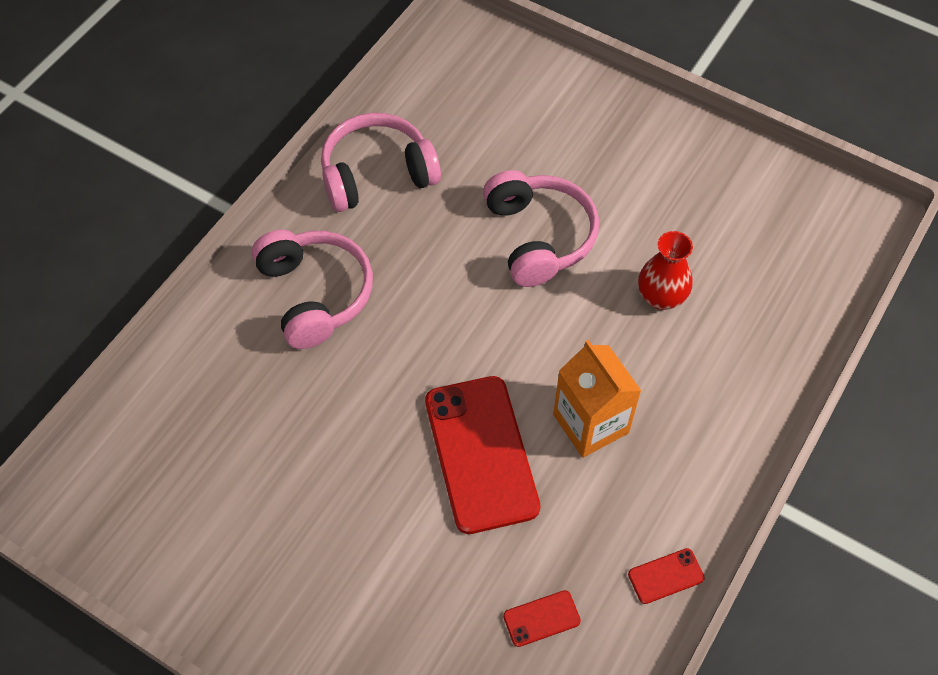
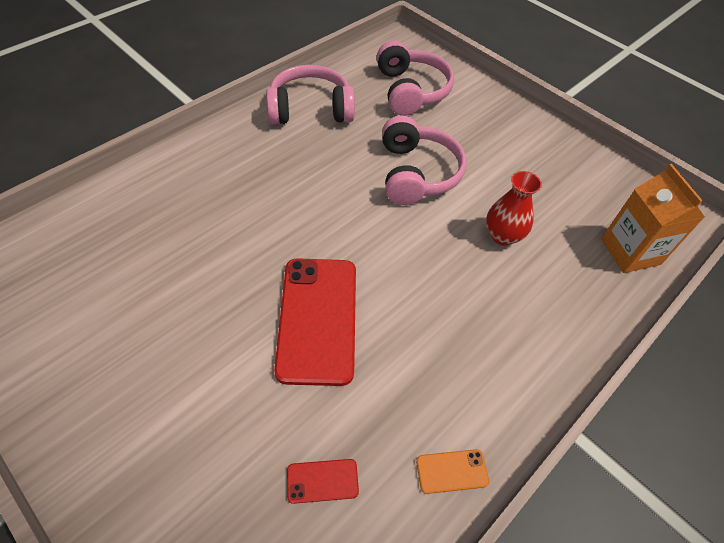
camera: 10 degrees right, 5 degrees down
pink headphones [252,230,373,349] -> pink headphones moved to [376,40,454,116]
orange carton [553,340,641,458] -> orange carton moved to [601,164,705,273]
red phone [628,548,705,604] -> orange phone [416,449,489,494]

